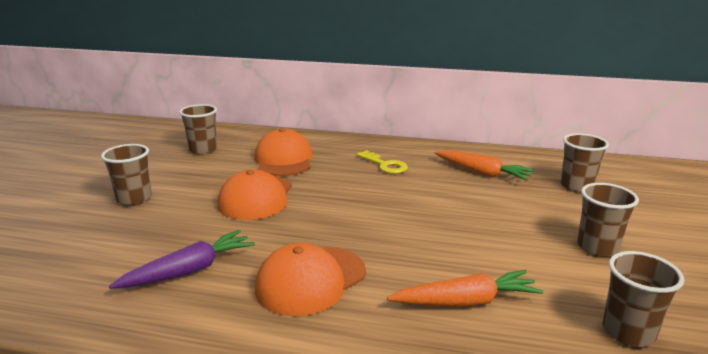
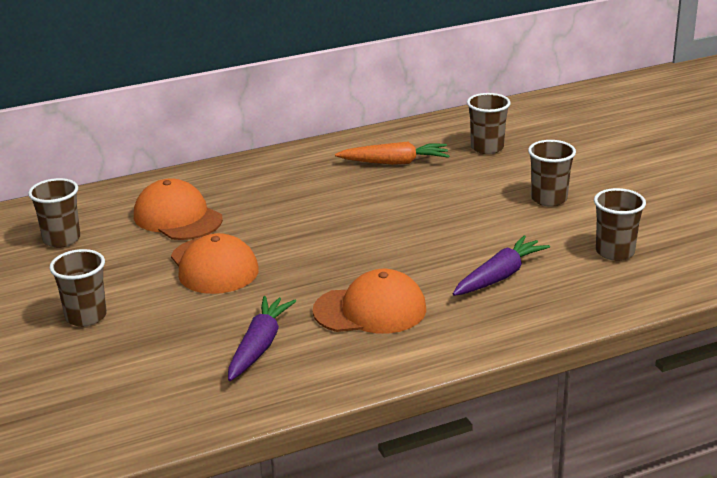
camera: 35 degrees left, 5 degrees up
orange cap [255,243,366,316] -> orange cap turned 105 degrees counterclockwise [313,269,426,334]
yellow key [357,150,408,174] -> none
orange carrot [387,270,544,307] -> purple carrot [453,235,550,296]

